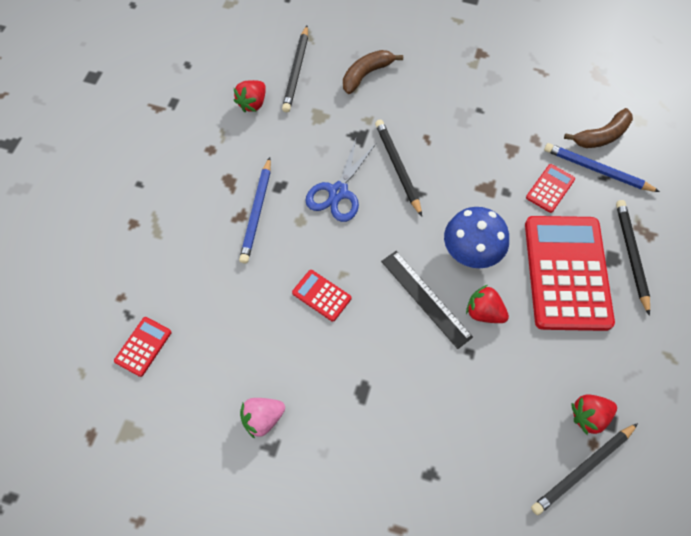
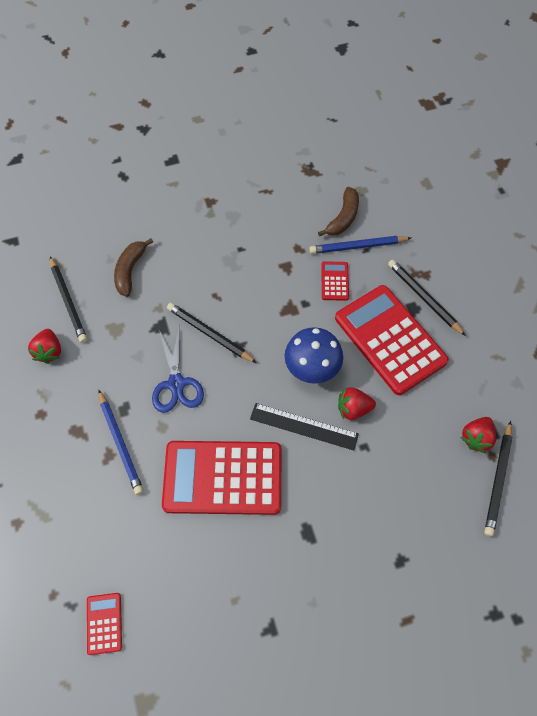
camera: 35 degrees left, 0 degrees up
pink strawberry [240,398,285,439] -> none
red calculator [292,270,351,322] -> red calculator [162,441,282,515], size x2.33

